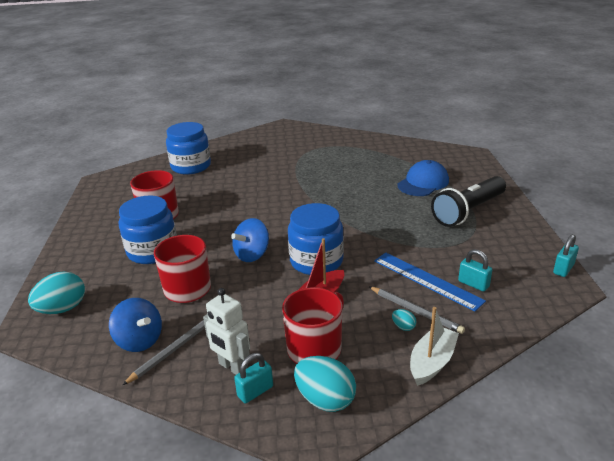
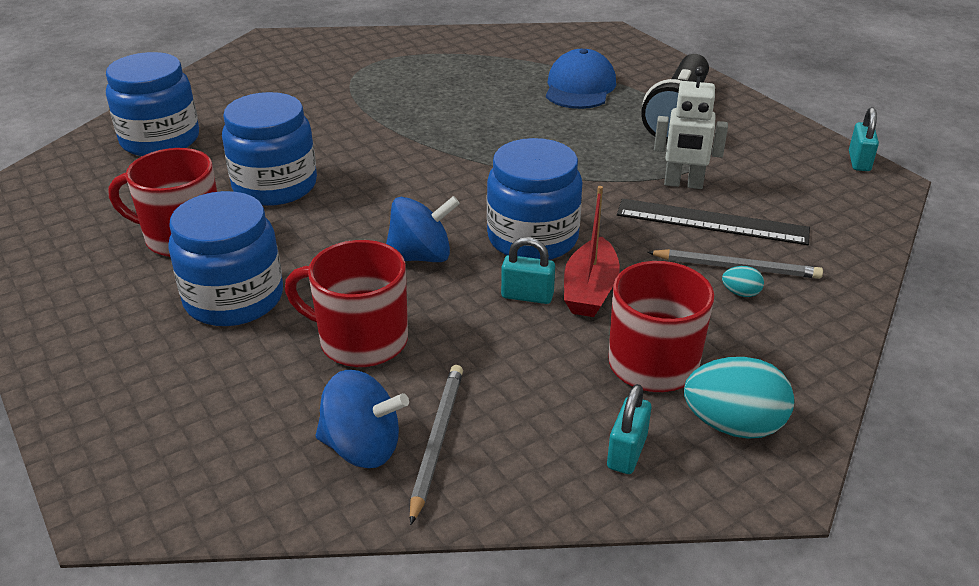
camera: 30 degrees left, 5 degrees up
turquoise egg [28,272,85,314] -> none
white robot [203,288,250,375] -> white robot moved to [654,66,728,189]
blue spinning top [231,218,269,262] -> blue spinning top turned 120 degrees counterclockwise [386,196,460,262]
blue ruler [374,253,486,312] -> black ruler [617,198,810,245]
white boat [410,307,459,386] -> none
turquoise padlock [458,249,492,291] -> turquoise padlock moved to [501,237,555,304]
none -> blue jar [222,92,317,206]

